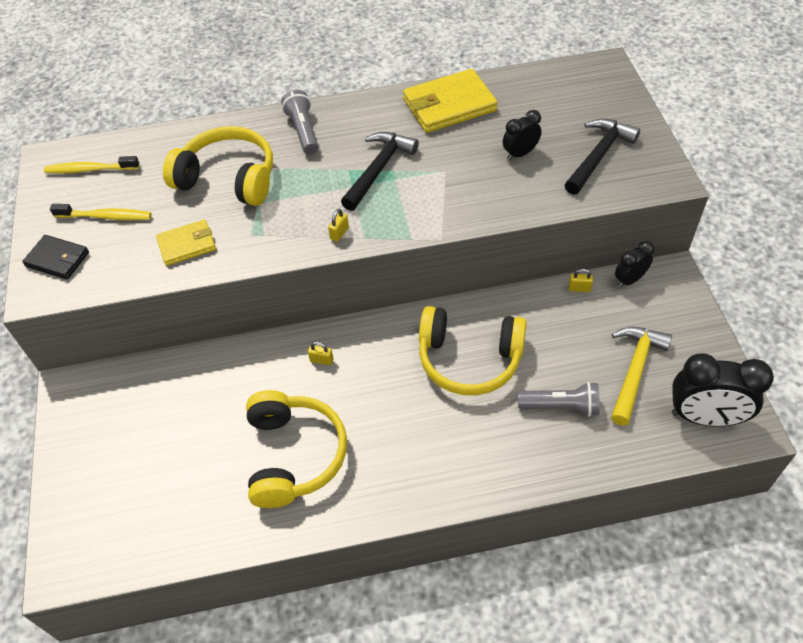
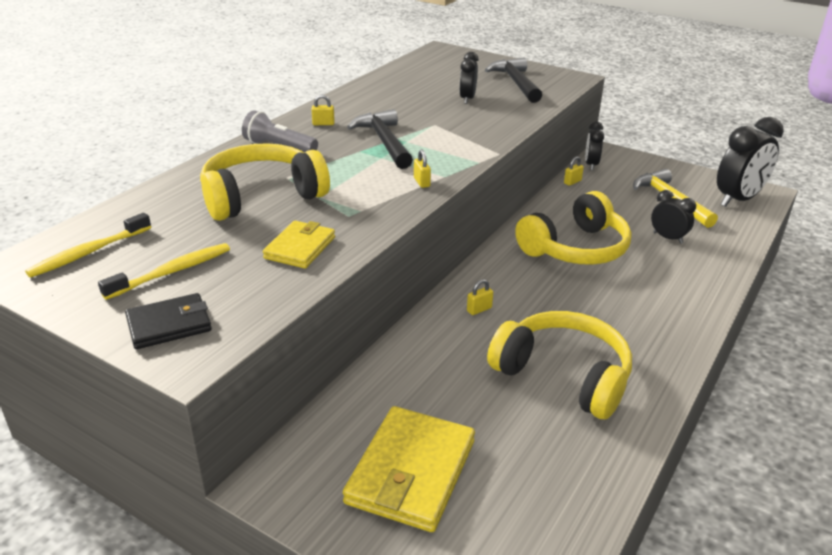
camera: 50 degrees left, 20 degrees down
yellow wallet [403,69,498,133] -> yellow wallet moved to [343,406,475,532]
grey flashlight [518,382,600,417] -> black clock [651,190,696,244]
none -> yellow padlock [312,95,335,125]

